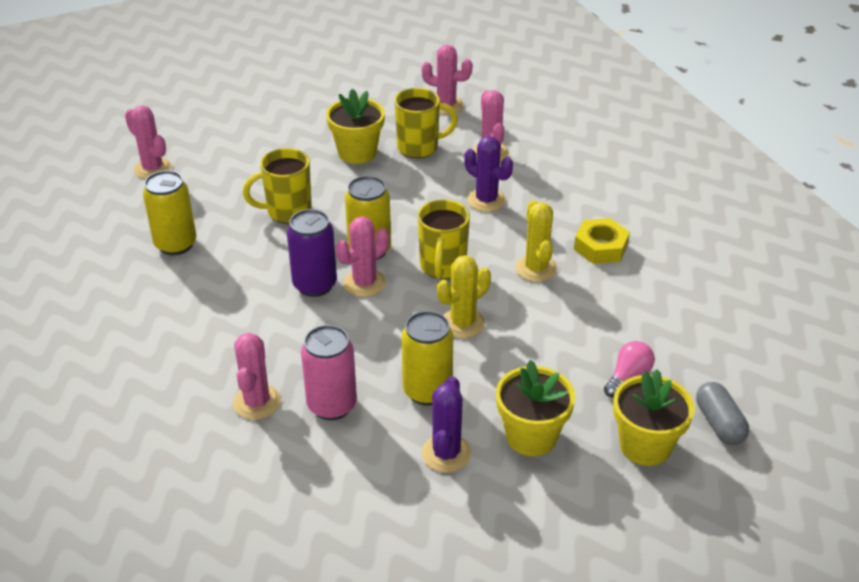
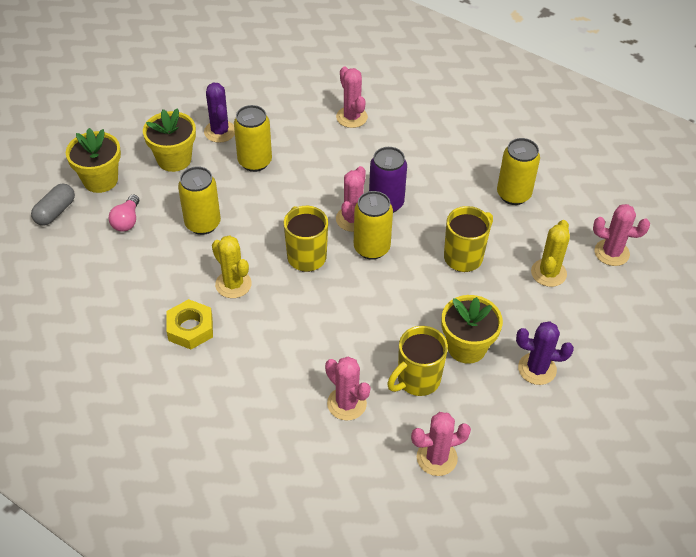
camera: 150 degrees right, 10 degrees up
pink can [301,325,357,420] -> none
yellow cactus [437,255,491,338] -> yellow cactus moved to [531,220,570,287]
purple cactus [464,136,513,212] -> purple cactus moved to [516,321,574,385]
grey capsule [696,382,749,445] -> grey capsule turned 75 degrees clockwise [31,184,75,226]
none -> yellow can [178,166,221,235]

